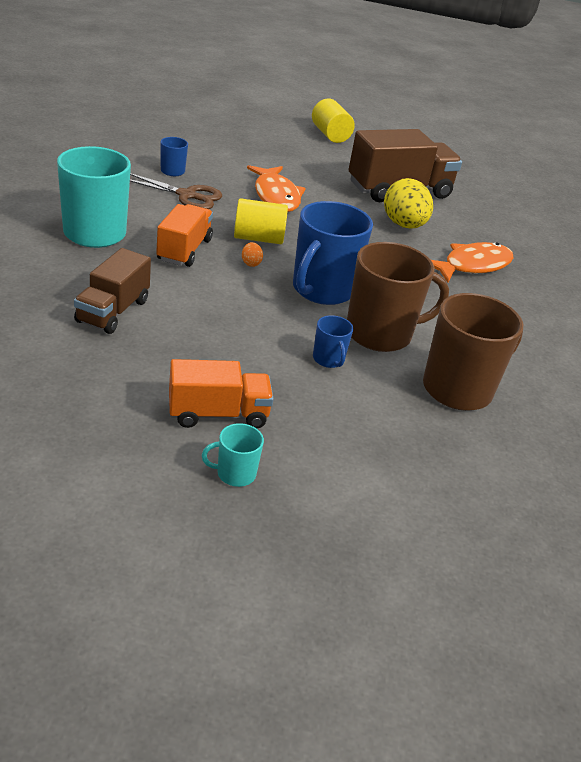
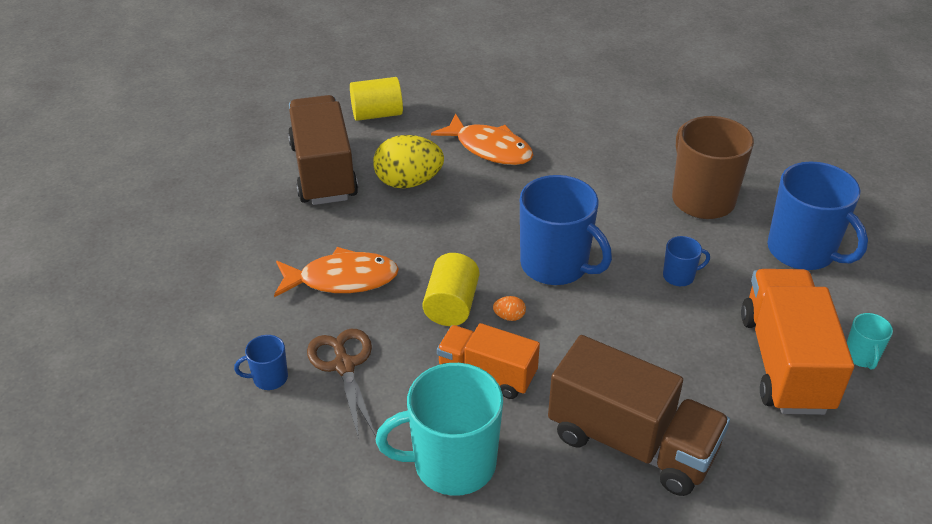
camera: 75 degrees left, 5 degrees up
brown truck [74,248,151,334] -> brown truck [548,335,730,496], size x1.62
brown scissors [130,173,222,209] -> brown scissors turned 45 degrees counterclockwise [307,329,376,439]
orange truck [169,359,274,428] -> orange truck [741,269,854,415], size x1.62
yellow cylinder [312,99,355,143] -> yellow cylinder moved to [350,77,403,121]
brown mug [347,242,449,352] -> none
orange fish [431,242,514,283] -> orange fish turned 150 degrees clockwise [431,113,533,165]
none -> blue mug [767,161,868,270]

